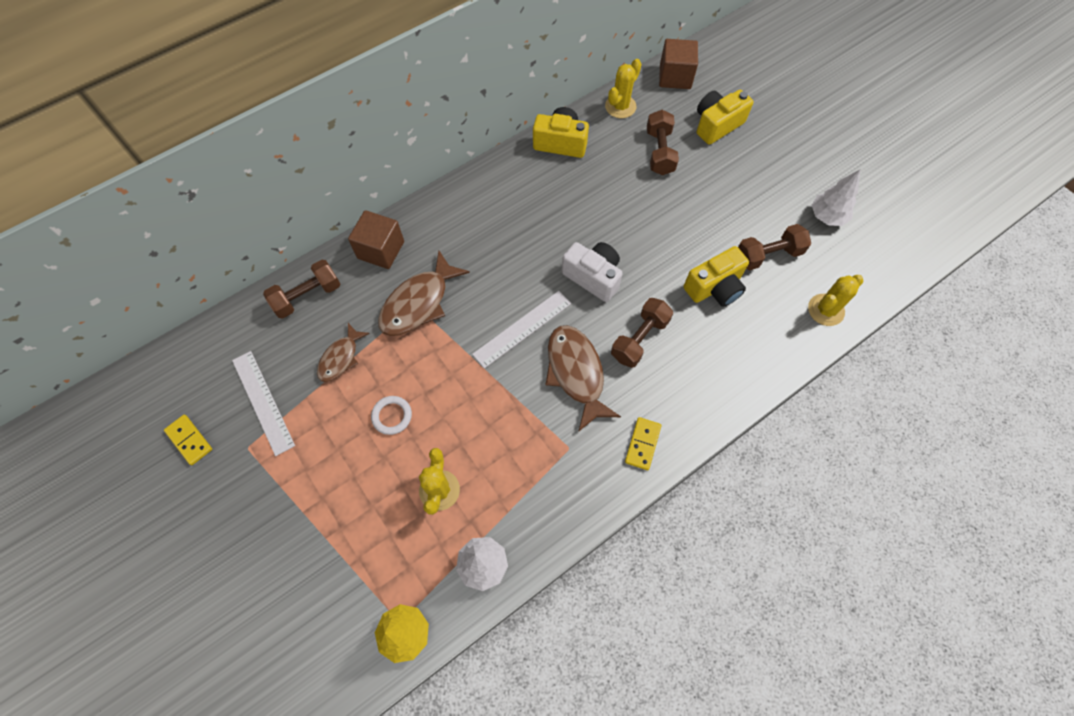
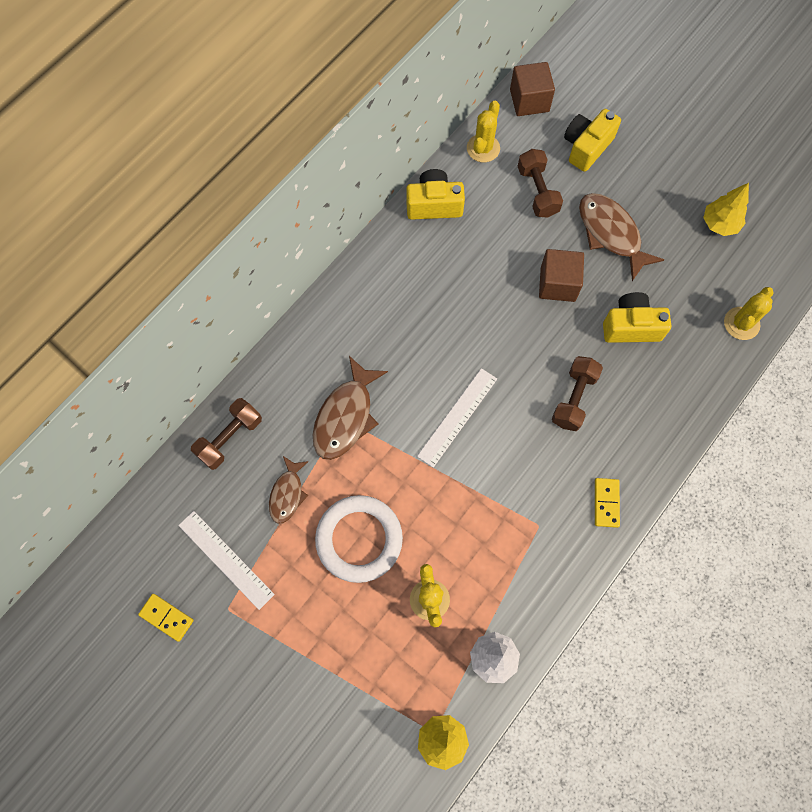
camera: 15 degrees left, 5 degrees up
brown cube [348,210,404,269] -> brown cube moved to [539,249,584,302]
white ring [371,396,412,435] -> white ring [315,495,403,583], size x2.12
brown fish [546,325,621,431] -> brown fish moved to [579,193,664,281]
white camera [562,242,623,302] -> none
yellow camera [684,246,749,307] -> yellow camera turned 135 degrees counterclockwise [603,292,671,343]
brown dumbbell [738,224,811,270] -> none
white tree [812,169,861,226] -> yellow tree [703,183,749,236]

